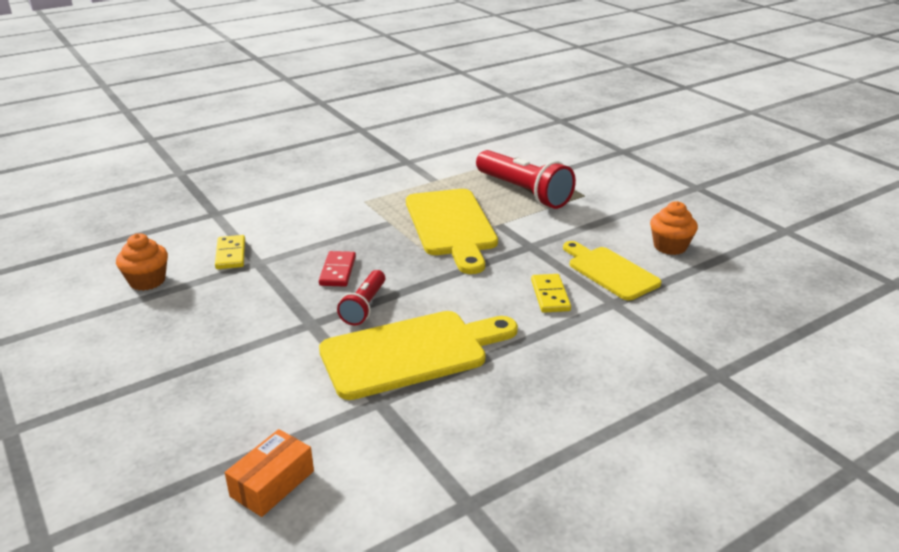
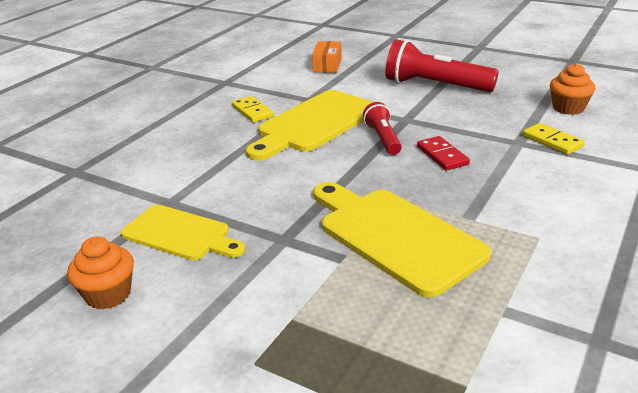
camera: 155 degrees right, 0 degrees up
red flashlight [476,150,576,209] -> red flashlight moved to [385,39,499,92]
yellow domino [531,274,571,313] -> yellow domino moved to [232,96,274,123]

